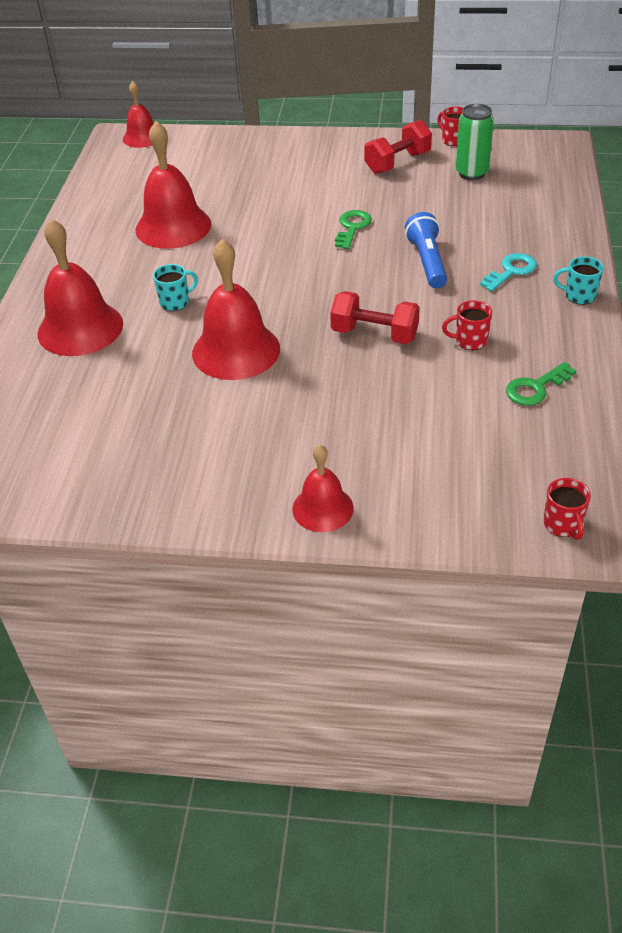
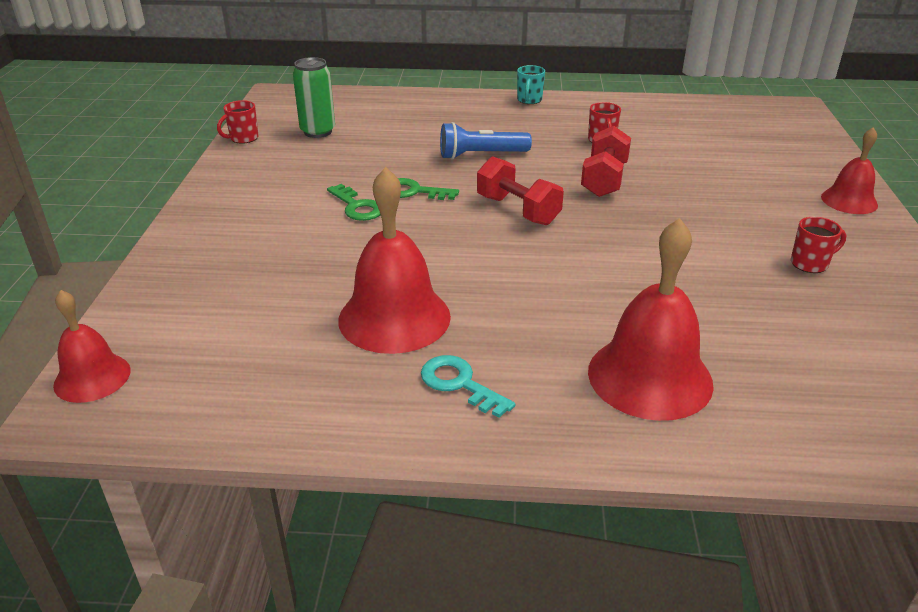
camera: 95 degrees left, 10 degrees down
turquoise mug [153,264,198,311] -> none
red bell [192,239,280,380] -> none
red dumbbell [364,120,432,174] -> red dumbbell moved to [477,156,564,225]
turquoise key [480,253,537,291] -> turquoise key moved to [421,355,515,418]
green key [506,362,576,406] -> green key moved to [327,184,380,221]
red mug [543,478,591,540] -> red mug moved to [791,217,846,273]

